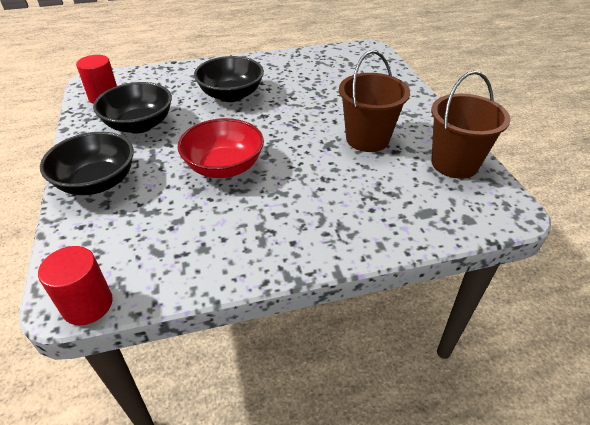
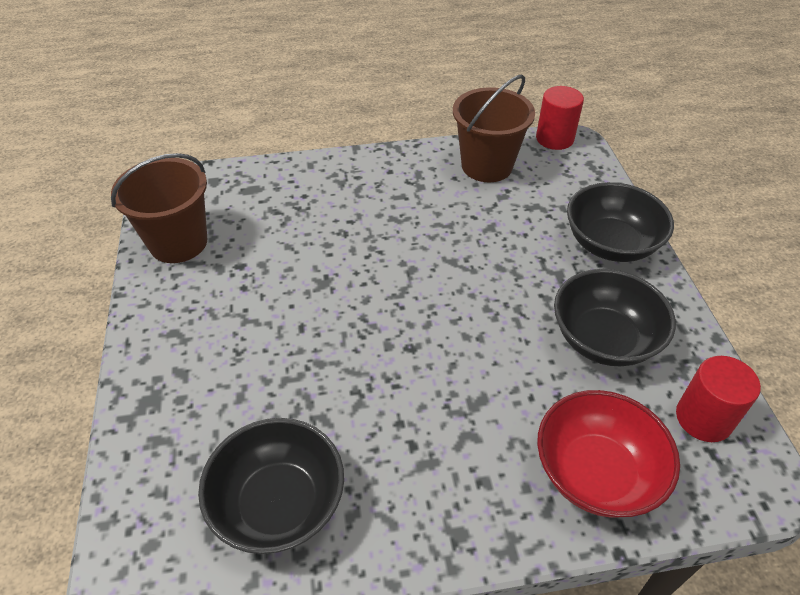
camera: 175 degrees left, 5 degrees up
red bowl [177,118,264,178] -> red bowl moved to [537,390,680,518]
black bowl [194,56,264,102] -> black bowl moved to [198,418,344,554]
brown bucket [339,50,410,152] -> brown bucket moved to [453,75,535,182]

